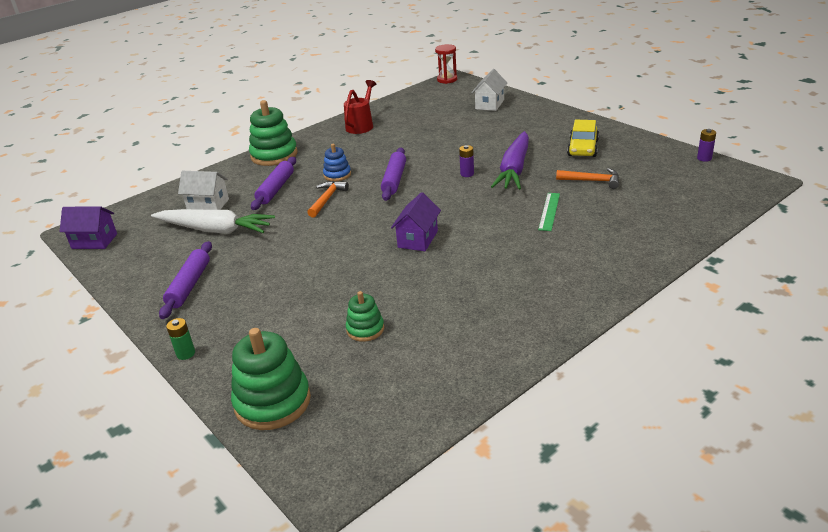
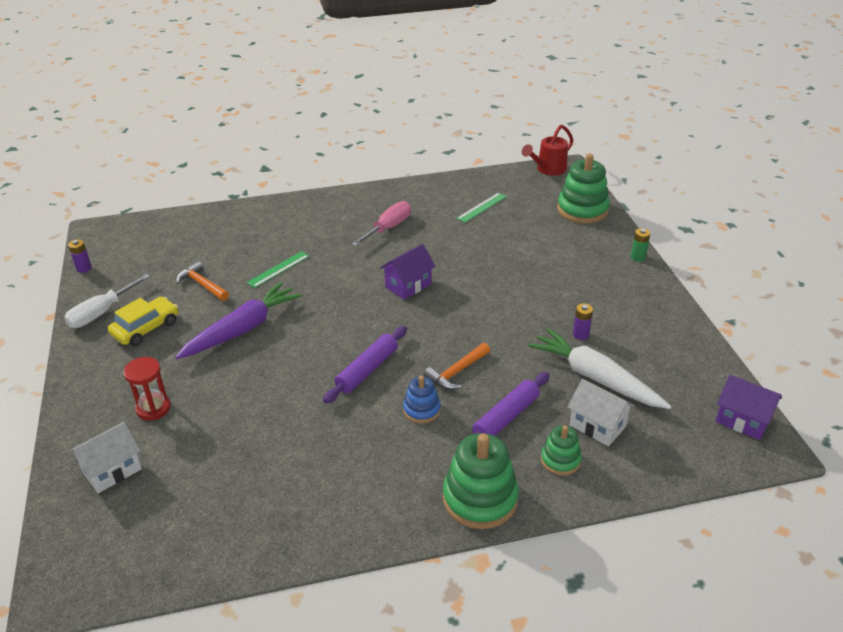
camera: 155 degrees left, 5 degrees up
purple rolling pin [159,241,212,319] -> none
red watering can [344,80,376,134] -> red watering can moved to [522,125,573,176]
green stacking toy [346,291,384,342] -> green stacking toy moved to [541,425,582,475]
red hourglass [435,44,457,84] -> red hourglass moved to [123,357,171,420]
purple battery [459,145,474,177] -> purple battery moved to [573,303,593,340]
none -> white screwdriver [64,274,150,328]
none -> pink screwdriver [351,201,411,247]
none -> green ruler [456,193,507,223]

